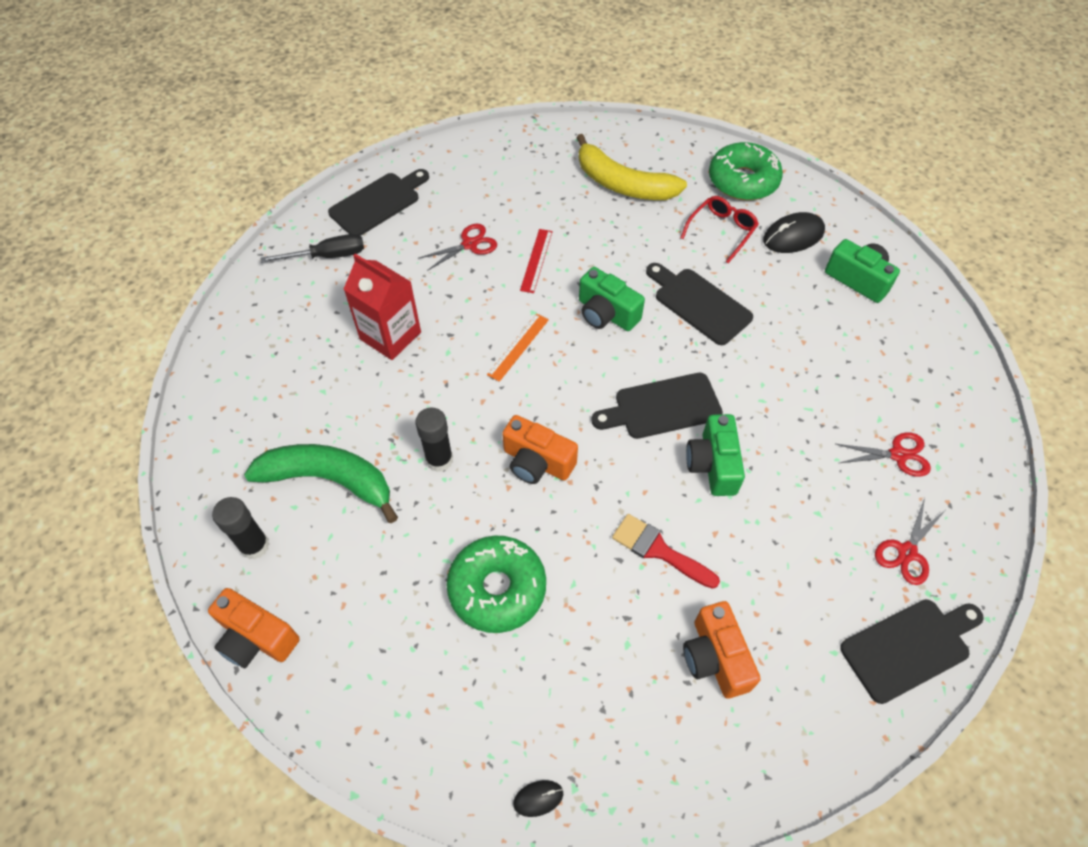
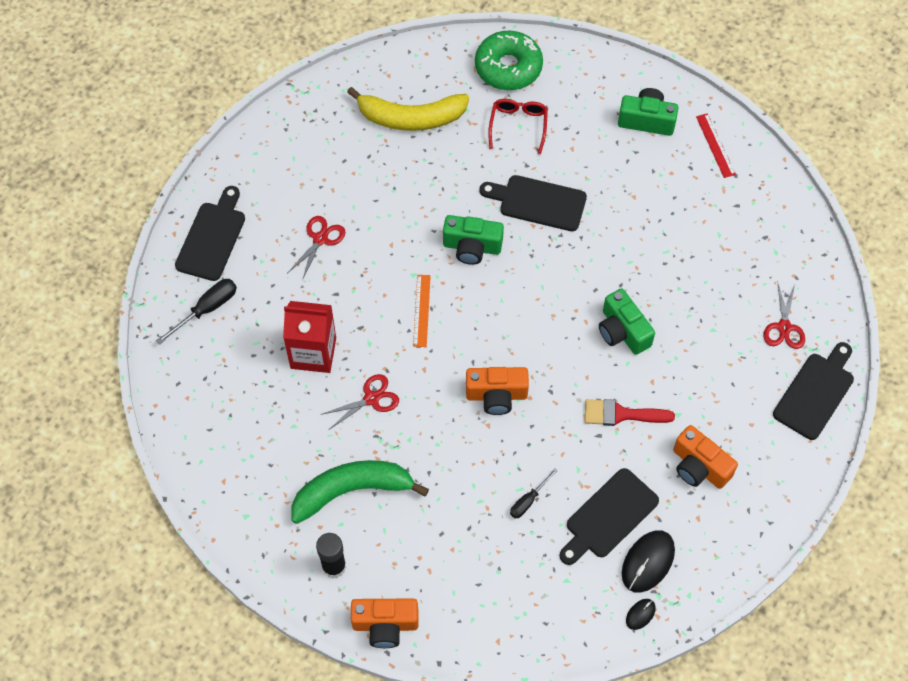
camera: 30 degrees left, 5 degrees up
black glue stick [415,407,453,472] -> none
green donut [447,535,546,633] -> black screwdriver [510,469,557,519]
red ruler [520,229,553,293] -> red ruler moved to [696,113,736,178]
black cutting board [591,373,723,439] -> black cutting board moved to [559,468,659,565]
black mouse [763,212,825,253] -> black mouse moved to [622,530,675,592]
red scissors [836,432,931,477] -> red scissors moved to [320,374,399,429]

